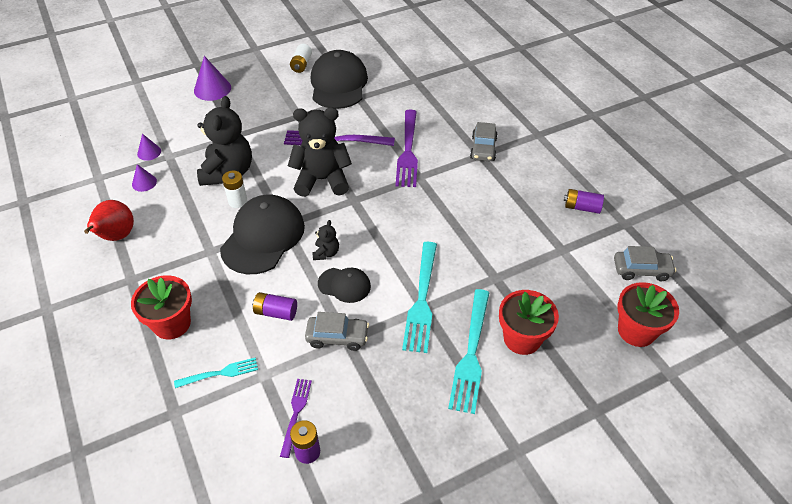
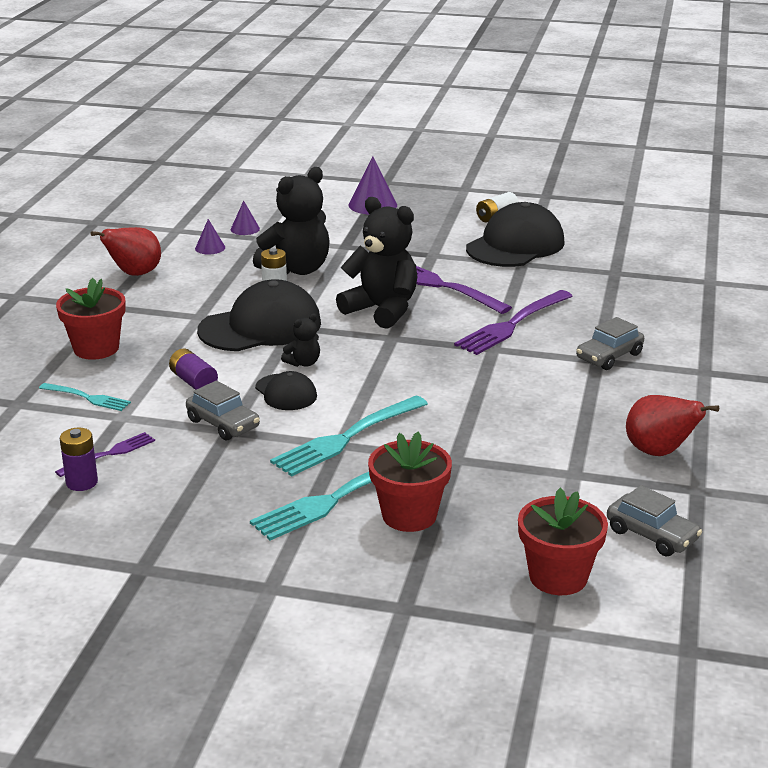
camera: 40 degrees right, 20 degrees down
purple battery [564,189,604,214] -> red pear [626,395,719,456]

